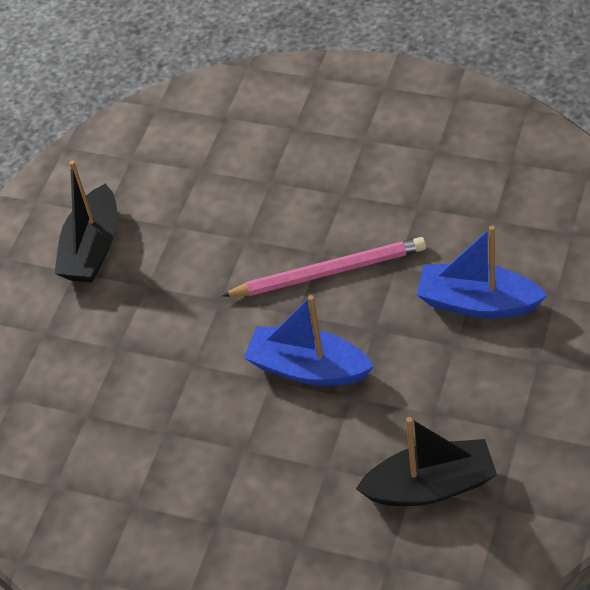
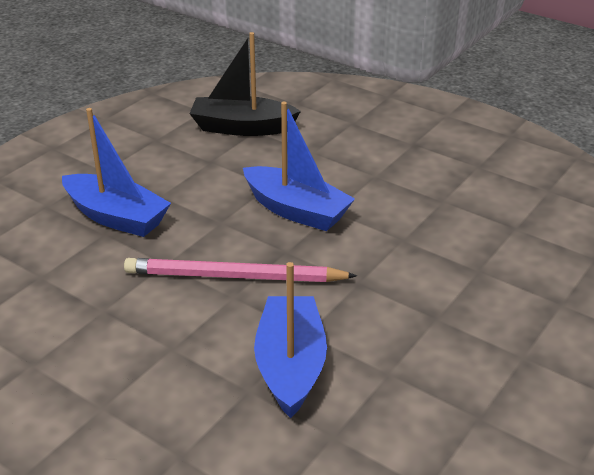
camera: 170 degrees left, 15 degrees down
black boat [54,160,118,283] -> none
none -> blue boat [254,262,327,418]

